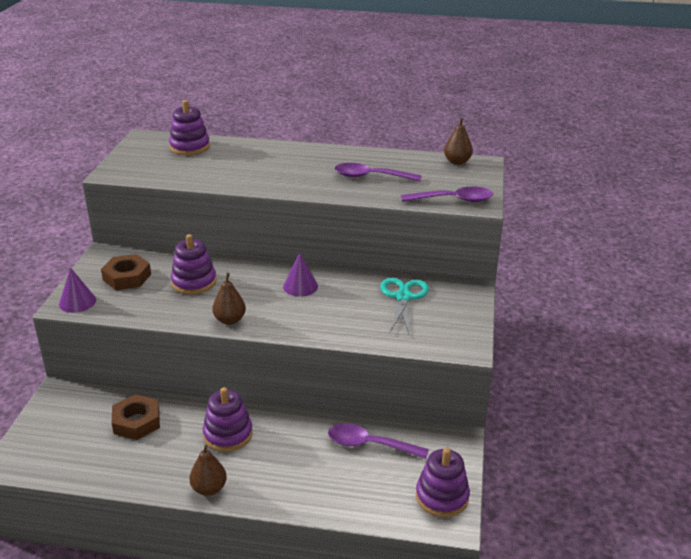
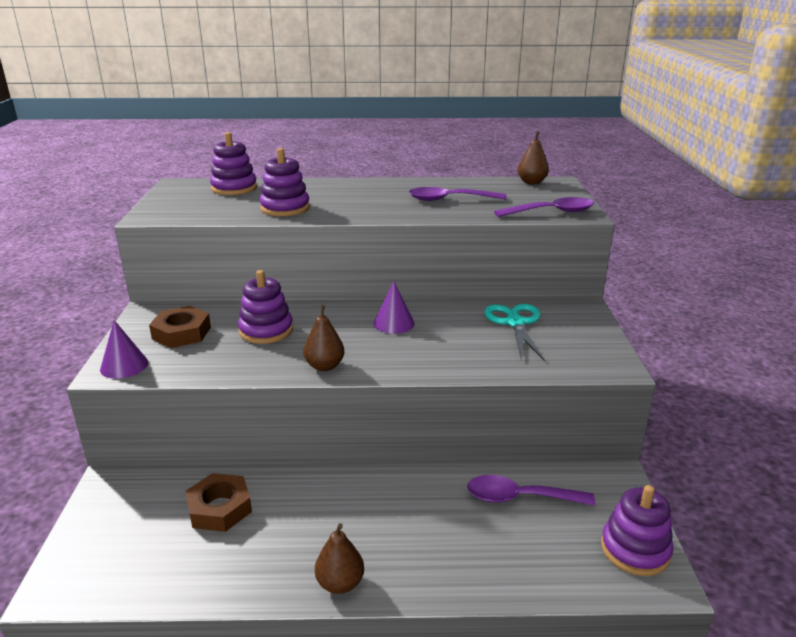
camera: 10 degrees left, 5 degrees down
purple stacking toy [203,387,253,452] -> purple stacking toy moved to [260,148,310,216]

